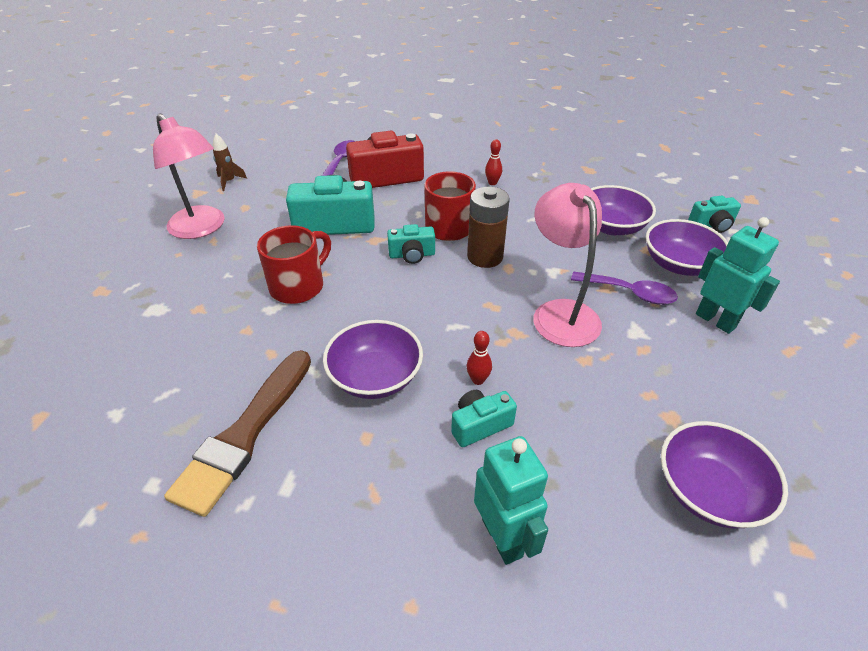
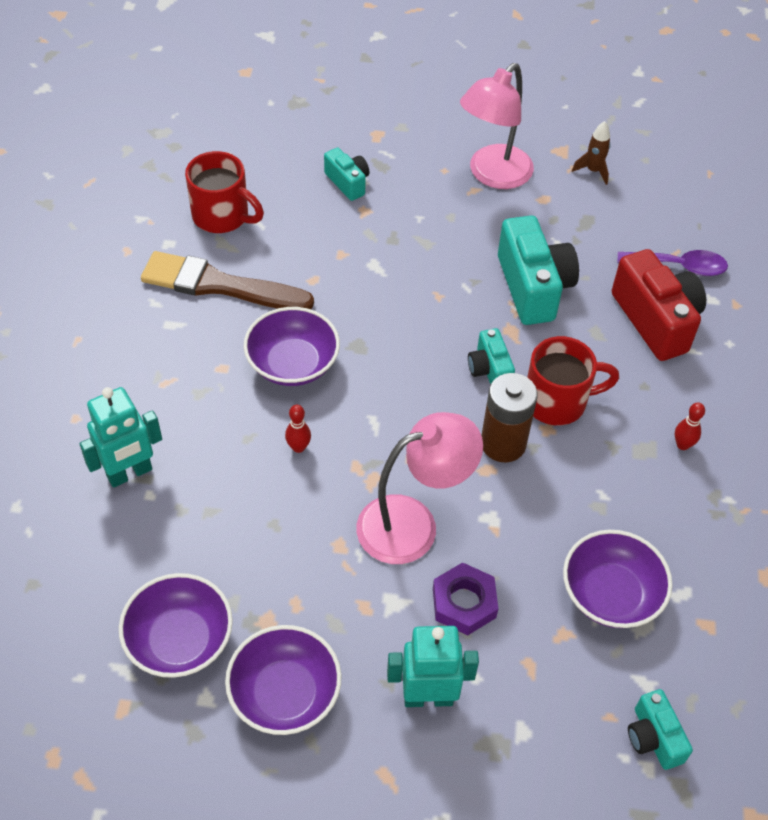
camera: 80 degrees right, 10 degrees up
red mug [257,225,331,304] -> red mug moved to [185,151,264,233]
turquoise camera [451,390,517,447] -> turquoise camera moved to [324,148,369,201]
purple spoon [571,272,678,305] -> purple nut [433,562,498,635]
purple bowl [646,219,728,276] -> purple bowl moved to [225,625,342,735]
turquoise robot [696,217,780,334] -> turquoise robot turned 135 degrees counterclockwise [387,626,479,707]

